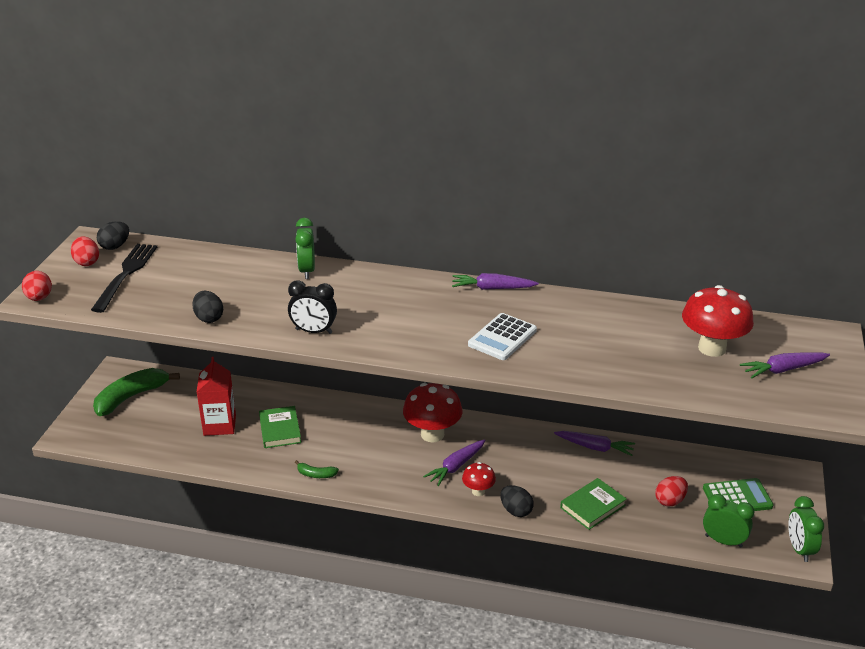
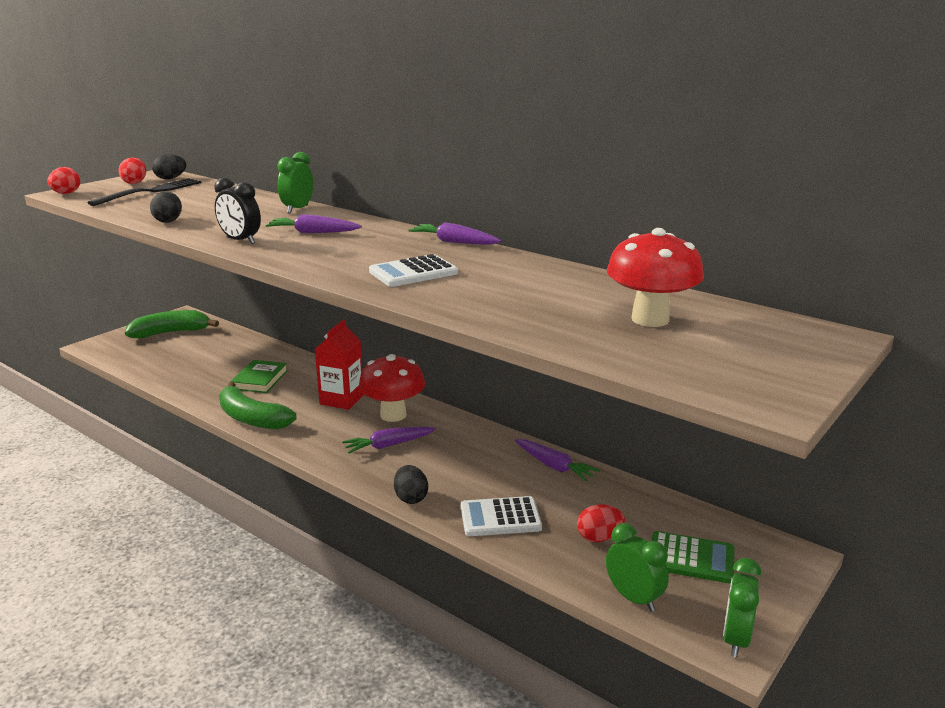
camera: 25 degrees right, 10 degrees down
red carton [197,357,236,436] -> red carton moved to [314,320,364,410]
green banana [295,460,339,478] -> green banana [219,382,297,429], size x2.18
red mushroom [462,462,496,496] -> none
green book [560,478,627,530] -> white calculator [461,496,542,536]
purple carrot [740,352,830,378] -> purple carrot moved to [266,214,362,233]

